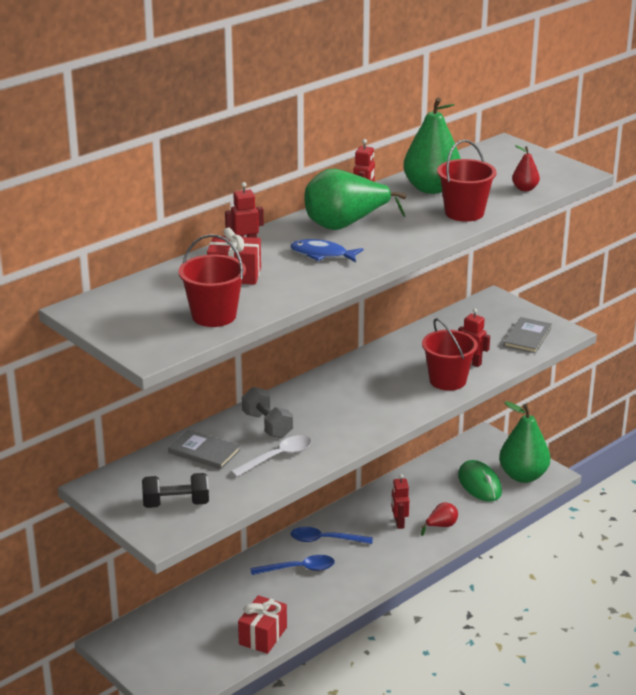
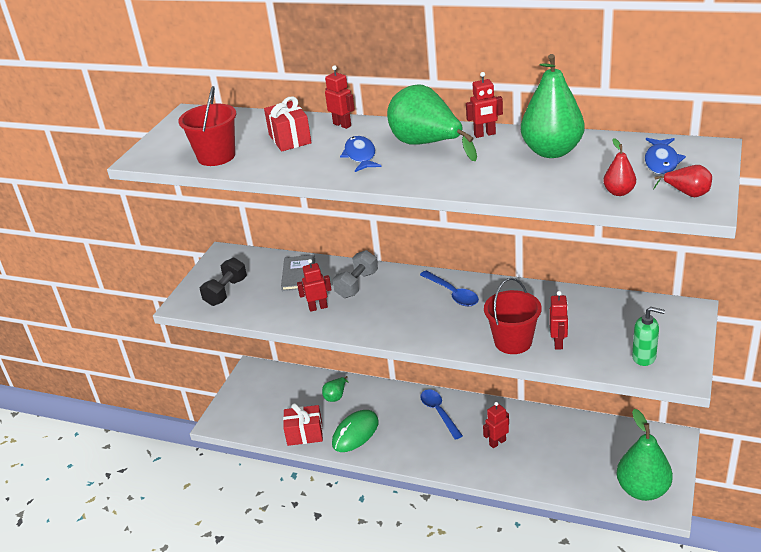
camera: 65 degrees right, 5 degrees up
black dumbbell [142,473,209,508] -> black dumbbell turned 60 degrees clockwise [200,258,247,306]
white spoon [230,435,312,477] -> red robot [297,259,332,312]
blue spoon [250,555,335,575] -> blue spoon moved to [420,271,479,306]
red pear [421,502,458,536] -> red pear moved to [653,165,712,197]
red bucket [437,139,497,222] -> none
green mouse [458,460,502,502] -> green mouse moved to [332,410,379,452]
grey book [503,317,552,354] -> green soap dispenser [632,307,665,366]
none -> green pear [322,376,348,402]
none -> blue fish [645,138,686,175]

